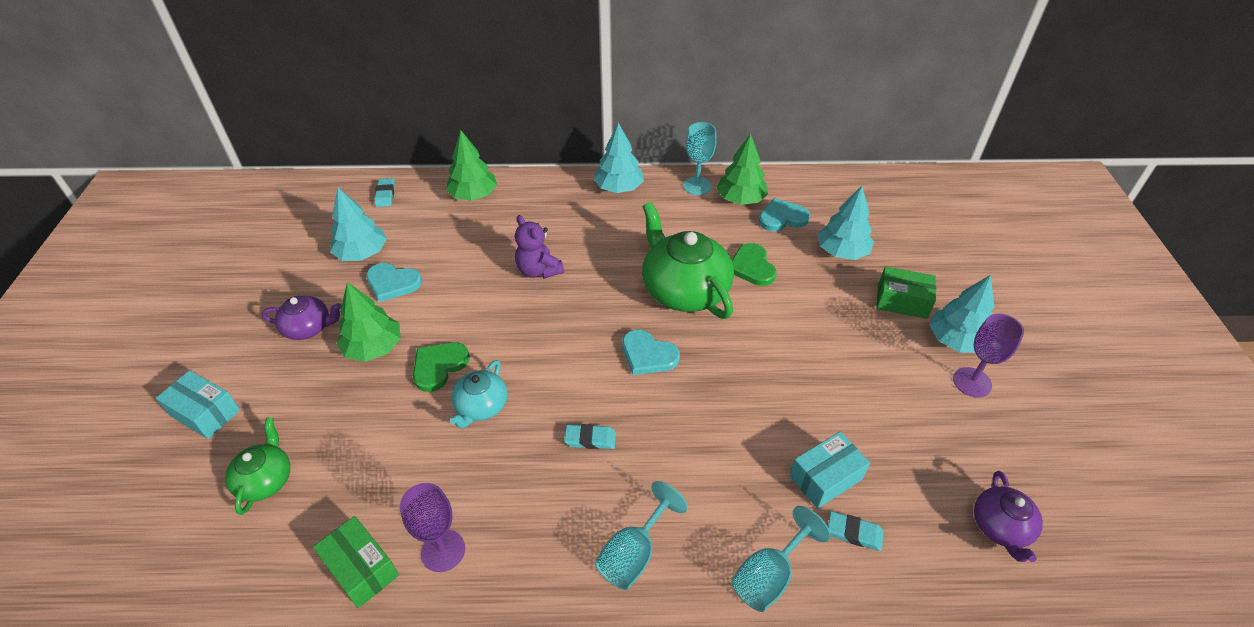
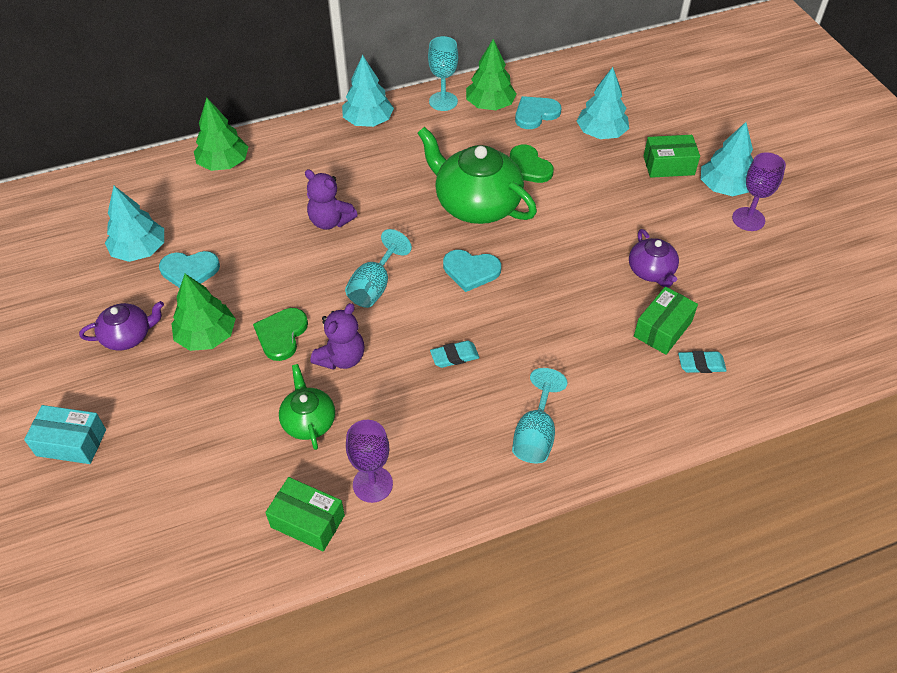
camera: 20 degrees left, 5 degrees up
green teapot [225,418,290,515] -> green teapot moved to [279,364,335,450]
turquoise eraser [374,178,395,207] -> none
turquoise teapot [450,360,507,428] -> purple teddy bear [311,303,364,370]
turquoise goblet [731,506,831,612] -> turquoise goblet moved to [345,229,412,308]
turquoise box [789,432,870,509] -> green box [634,287,698,355]
purple teapot [974,471,1043,562] -> purple teapot moved to [629,229,679,287]

